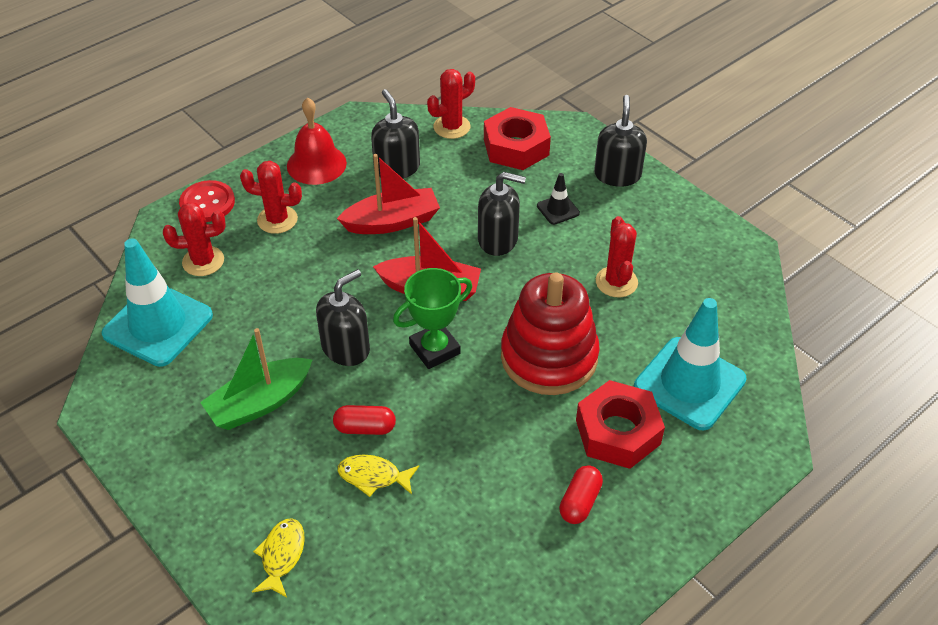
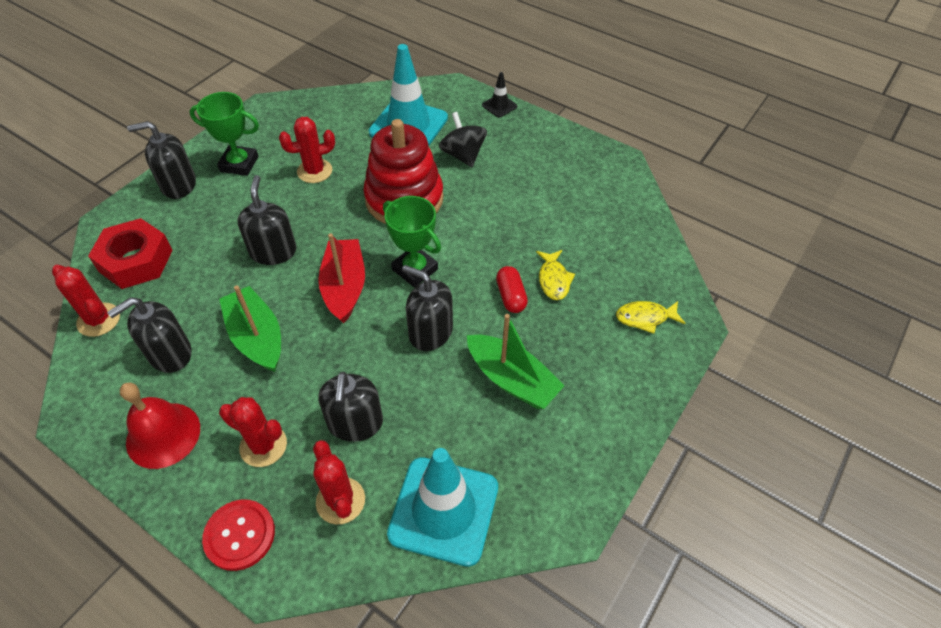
camera: 105 degrees left, 5 degrees up
red cactus [240,161,302,234] -> red cactus turned 60 degrees counterclockwise [219,397,287,467]
red boat [337,154,440,234] -> green boat [219,286,281,372]
black traffic cone [537,173,580,225] -> black traffic cone moved to [482,72,517,118]
red capsule [559,465,603,524] -> none
red nut [576,380,665,469] -> black spinning top [439,112,487,167]
none -> green trophy [190,92,259,176]
none -> black soap dispenser [318,372,383,442]

